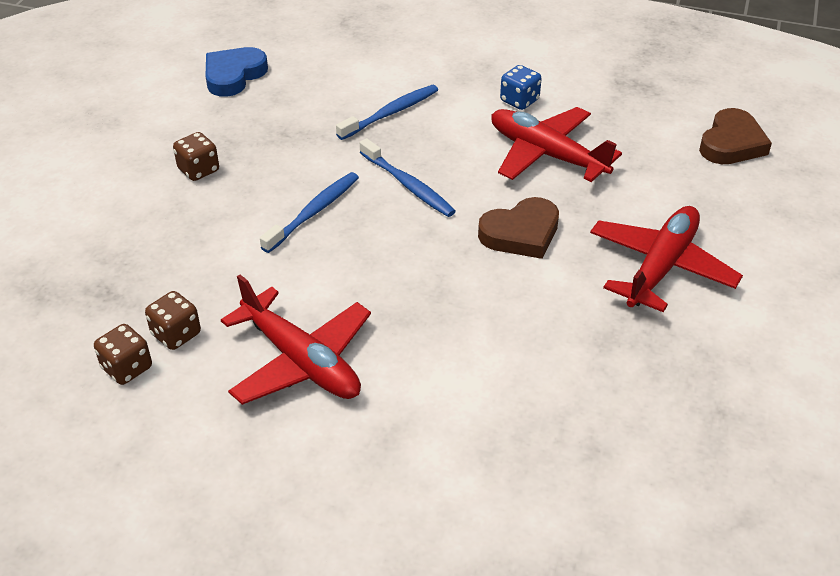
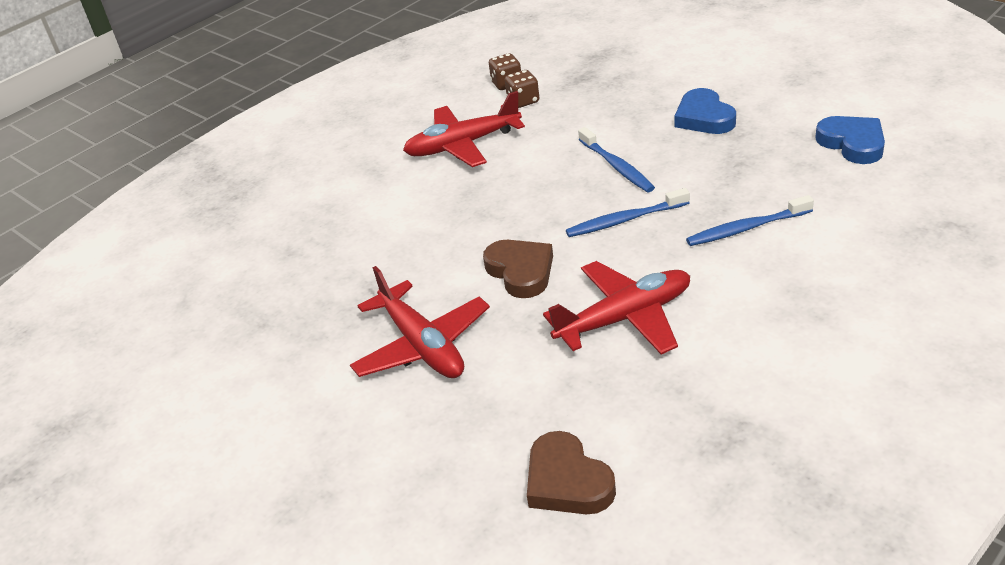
camera: 120 degrees right, 5 degrees down
brown dice [173,132,219,181] -> blue heart [674,88,736,134]
blue toothbrush [336,85,438,140] -> blue toothbrush turned 90 degrees clockwise [686,195,814,246]
brown heart [478,197,559,259] -> brown heart turned 150 degrees clockwise [483,240,553,298]
blue dice [500,65,542,110] -> none

